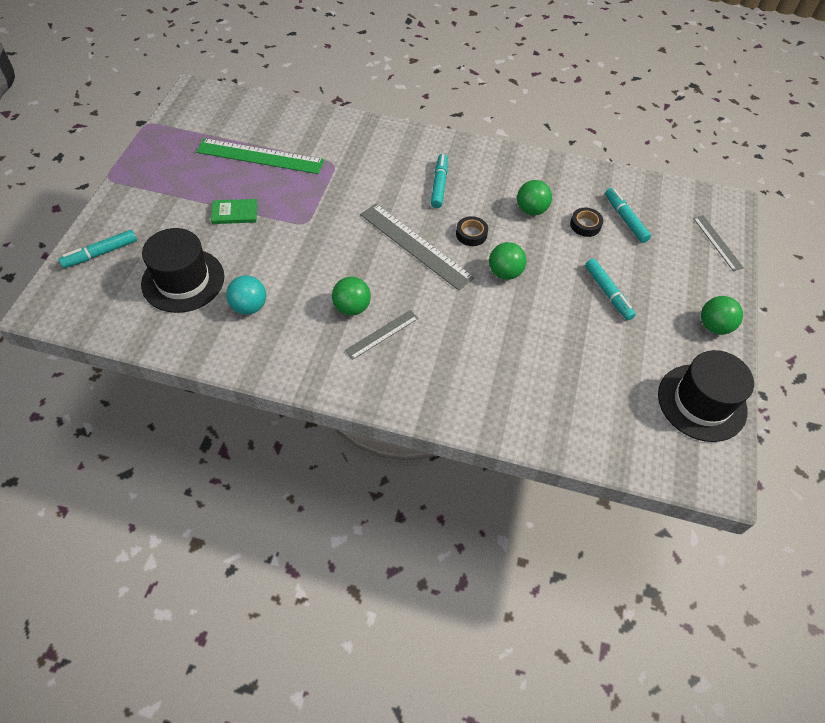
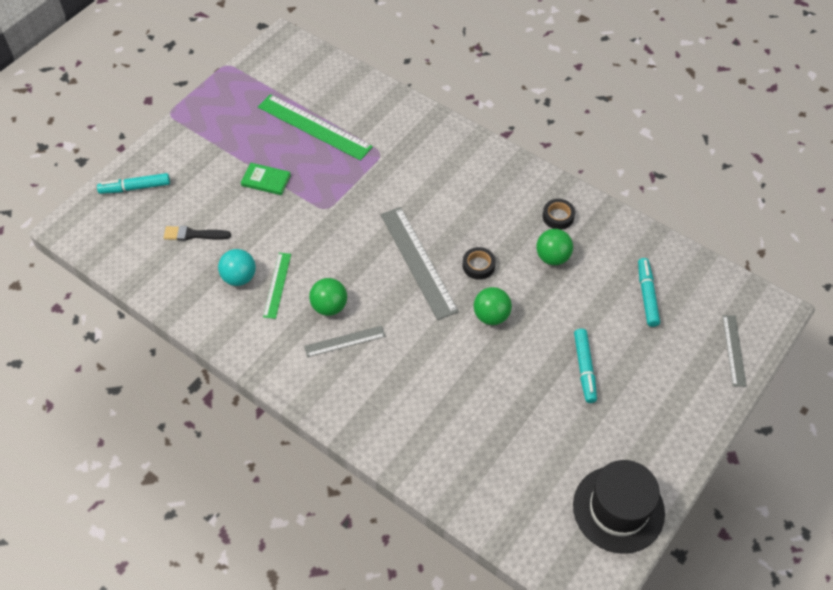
camera: 25 degrees right, 0 degrees up
black hat [141,228,224,313] -> black brush [164,226,231,241]
turquoise marker [431,154,448,208] -> none
black tape [570,208,603,237] -> black tape moved to [543,199,575,230]
green ball [701,296,743,335] -> none
none -> green ruler [263,253,291,319]

